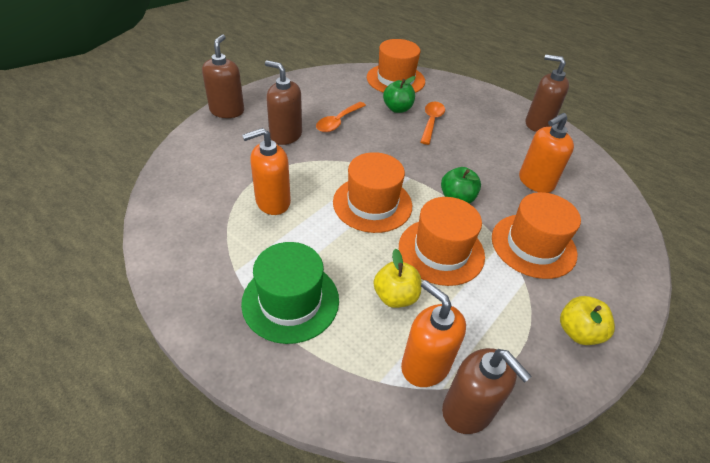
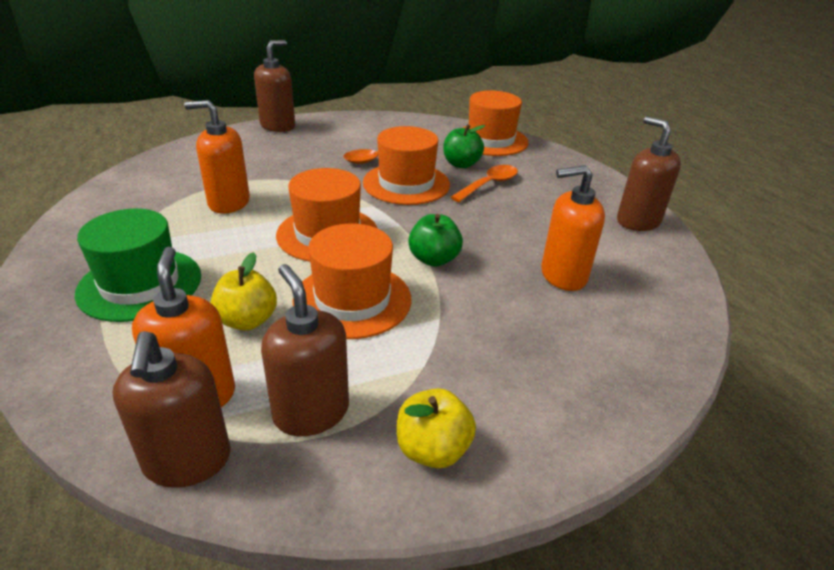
camera: 30 degrees right, 10 degrees down
brown soap dispenser [265,60,302,145] -> brown soap dispenser moved to [261,264,349,436]
orange hat [492,192,581,279] -> orange hat moved to [363,126,450,205]

